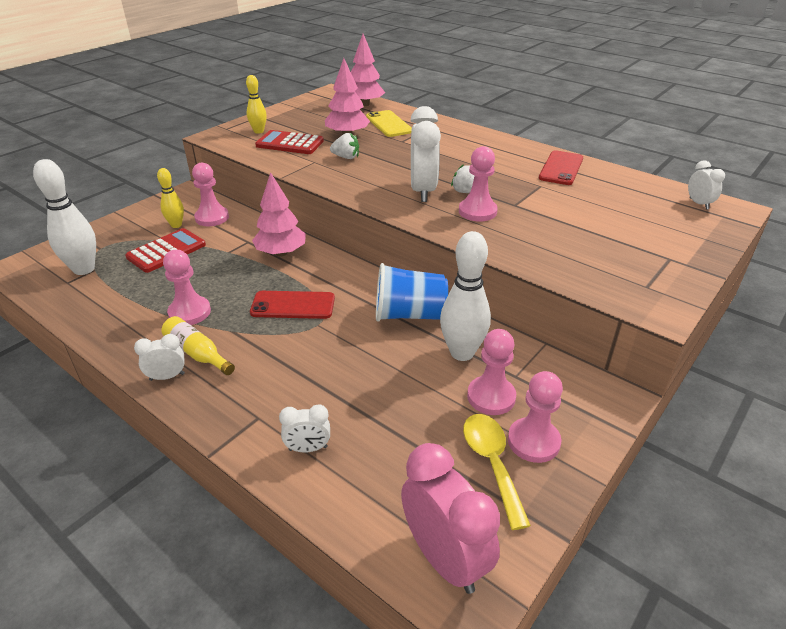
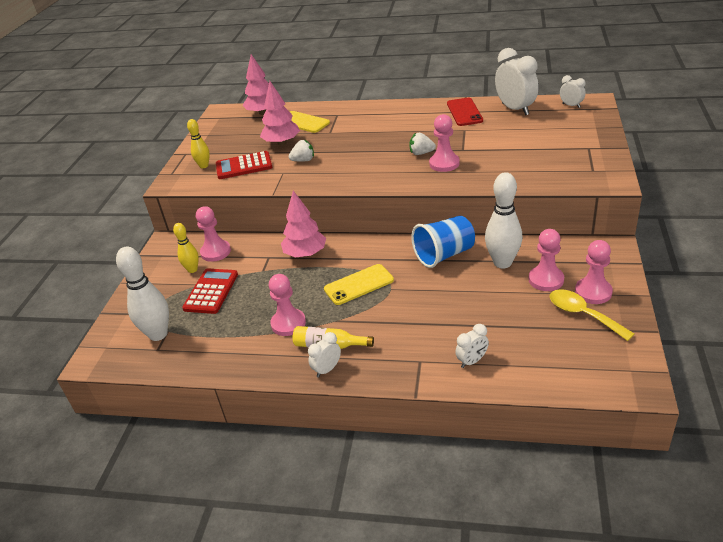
camera: 25 degrees left, 0 degrees up
red phone [250,291,335,319] -> yellow phone [324,264,394,305]
pink clock [401,443,500,594] -> none
white clock [410,106,441,202] -> white clock moved to [495,48,539,115]

